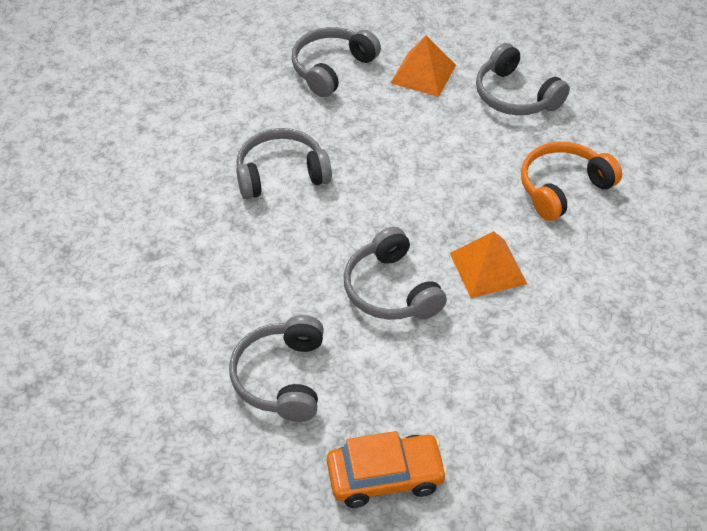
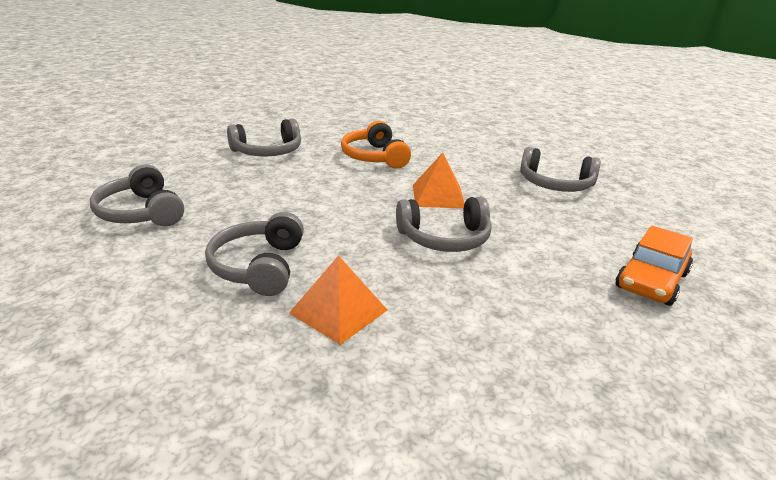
camera: 75 degrees left, 20 degrees down
grey headphones [229,315,324,422] -> grey headphones moved to [520,147,601,192]
orange car [327,431,447,508] -> orange car turned 150 degrees counterclockwise [615,225,693,306]
orange pyramid [391,36,456,97] -> orange pyramid moved to [289,255,387,345]

